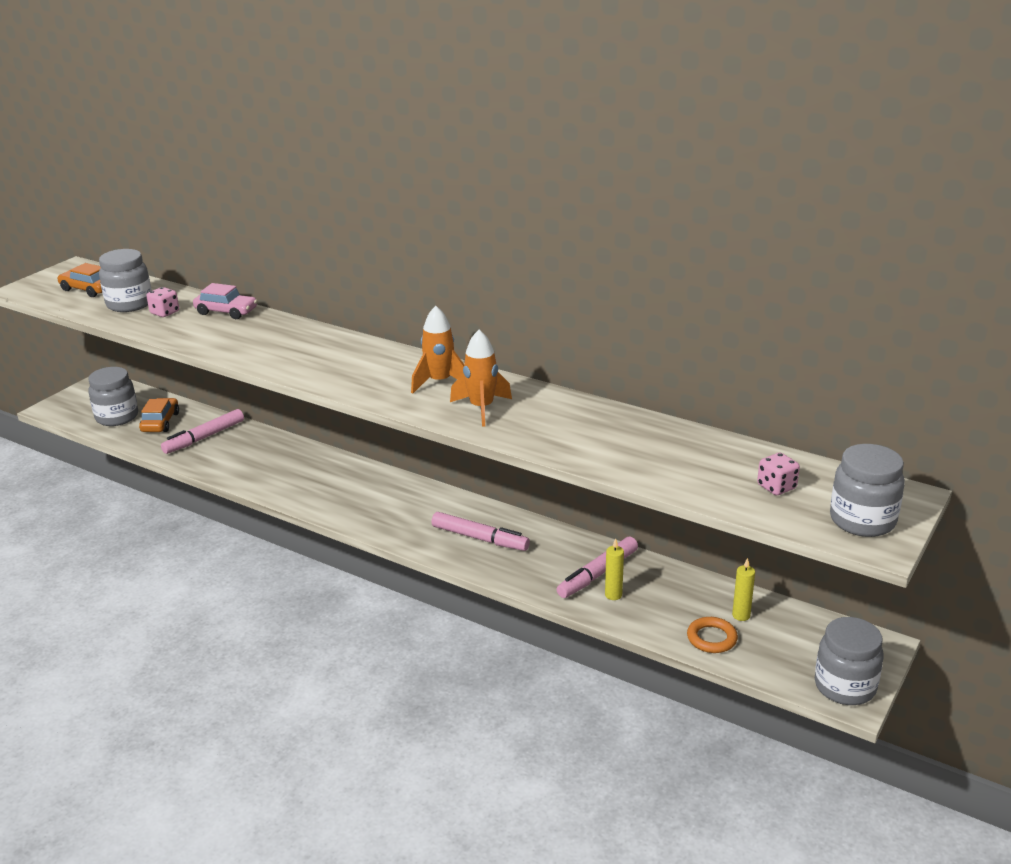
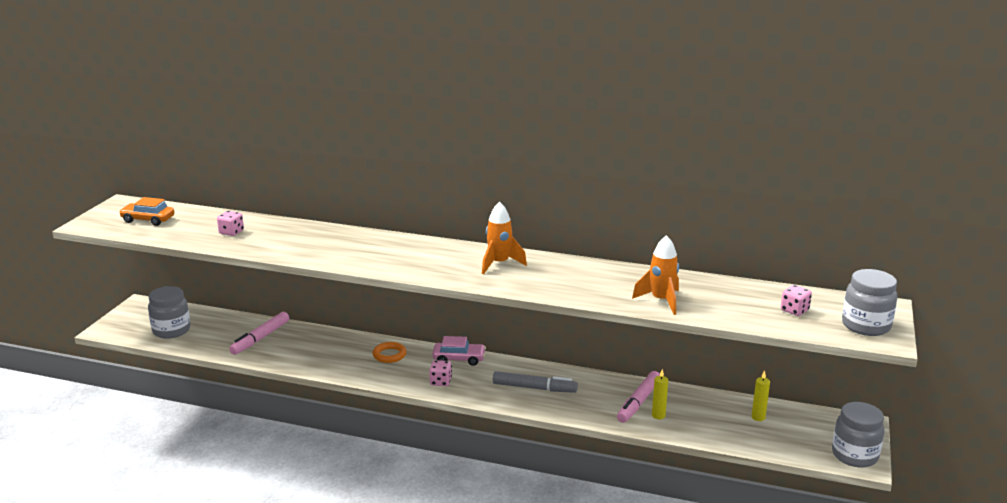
camera: 15 degrees left, 5 degrees down
grey jar [99,249,151,312] -> none
orange car [139,398,179,432] -> none
pink car [193,283,257,319] -> pink car moved to [432,336,486,366]
pink marker [432,512,530,551] -> grey marker [493,371,578,393]
orange rocket [450,330,512,427] -> orange rocket moved to [632,235,679,315]
orange ring [687,617,738,653] -> orange ring moved to [373,342,407,363]
none -> pink dice [429,360,452,386]

